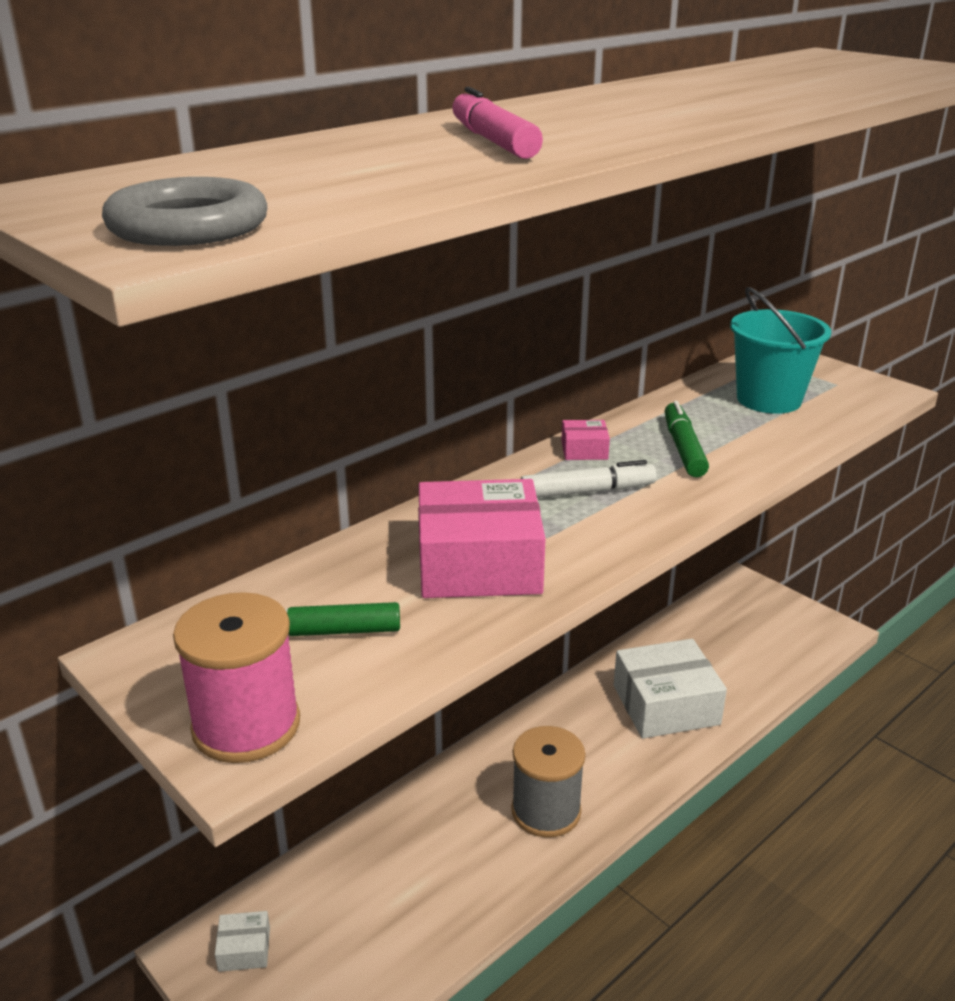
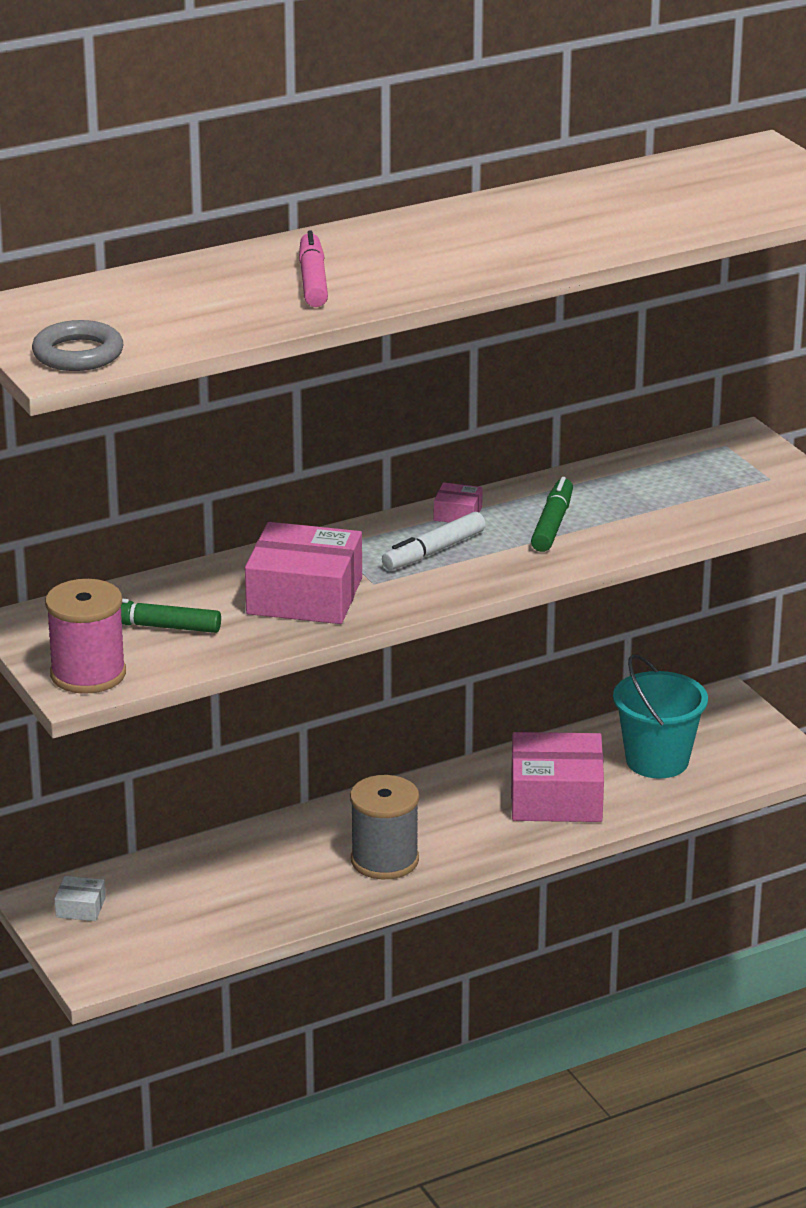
camera: 15 degrees right, 0 degrees up
white marker [521,460,657,498] -> white marker turned 135 degrees clockwise [382,512,486,570]
white box [614,639,727,739] -> pink box [511,732,604,822]
turquoise bucket [730,287,831,414] -> turquoise bucket moved to [613,654,708,779]

